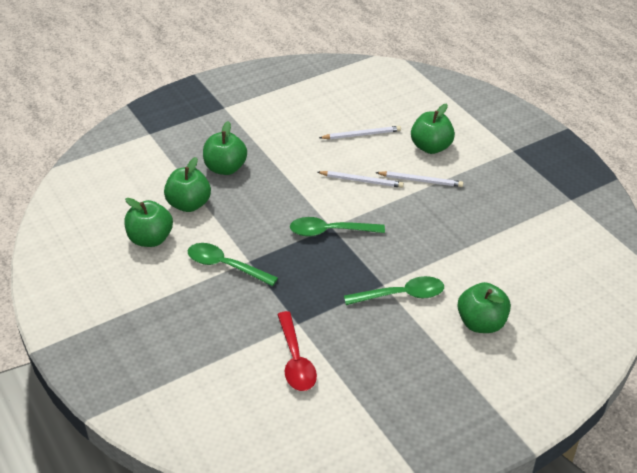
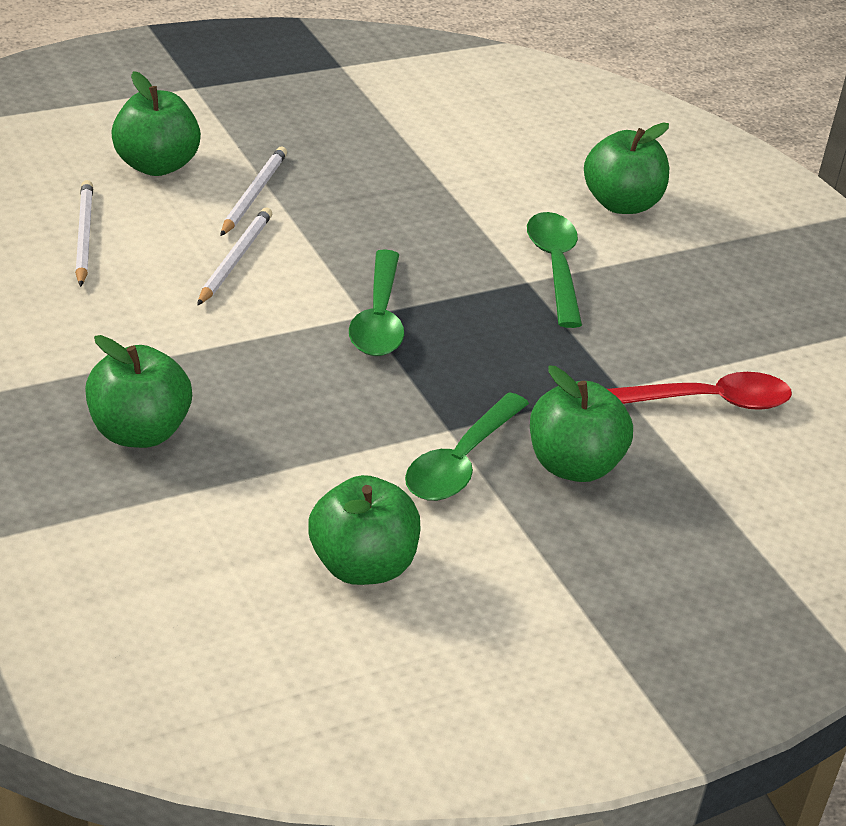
camera: 90 degrees left, 5 degrees down
green apple [164,157,211,212] -> green apple moved to [530,366,633,482]

